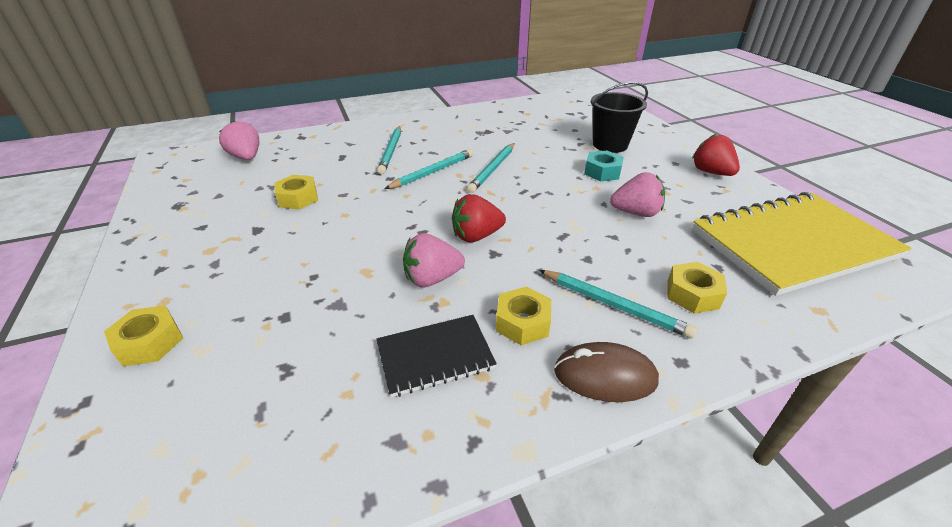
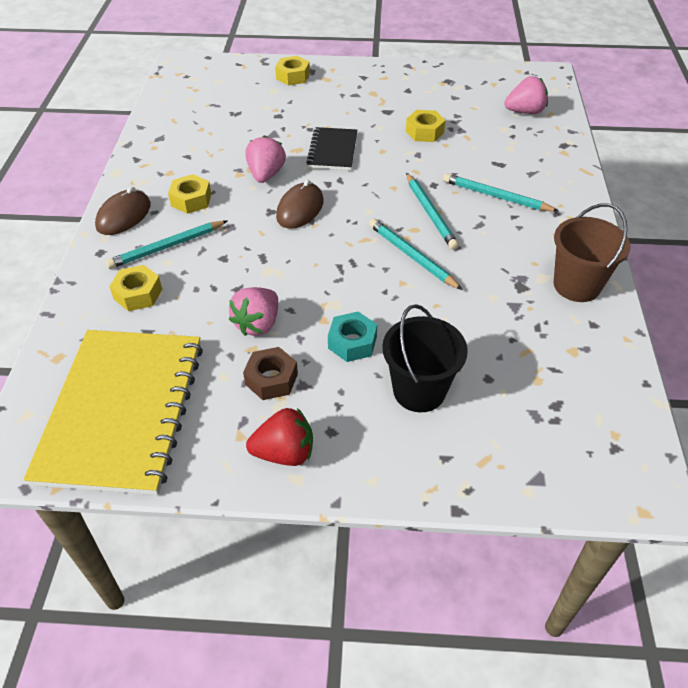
camera: 115 degrees right, 10 degrees up
black notebook [376,315,497,397] -> black notebook moved to [306,127,357,170]
red strawberry [452,194,506,243] -> brown mouse [276,180,324,229]
none -> brown nut [243,347,298,400]
none -> brown bucket [554,203,630,302]

